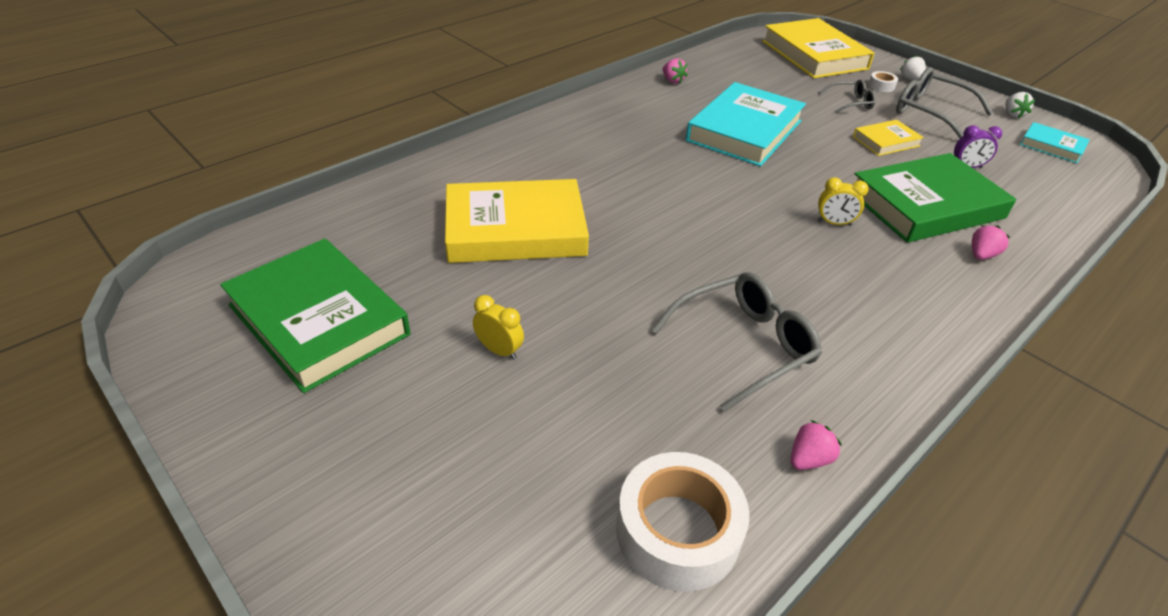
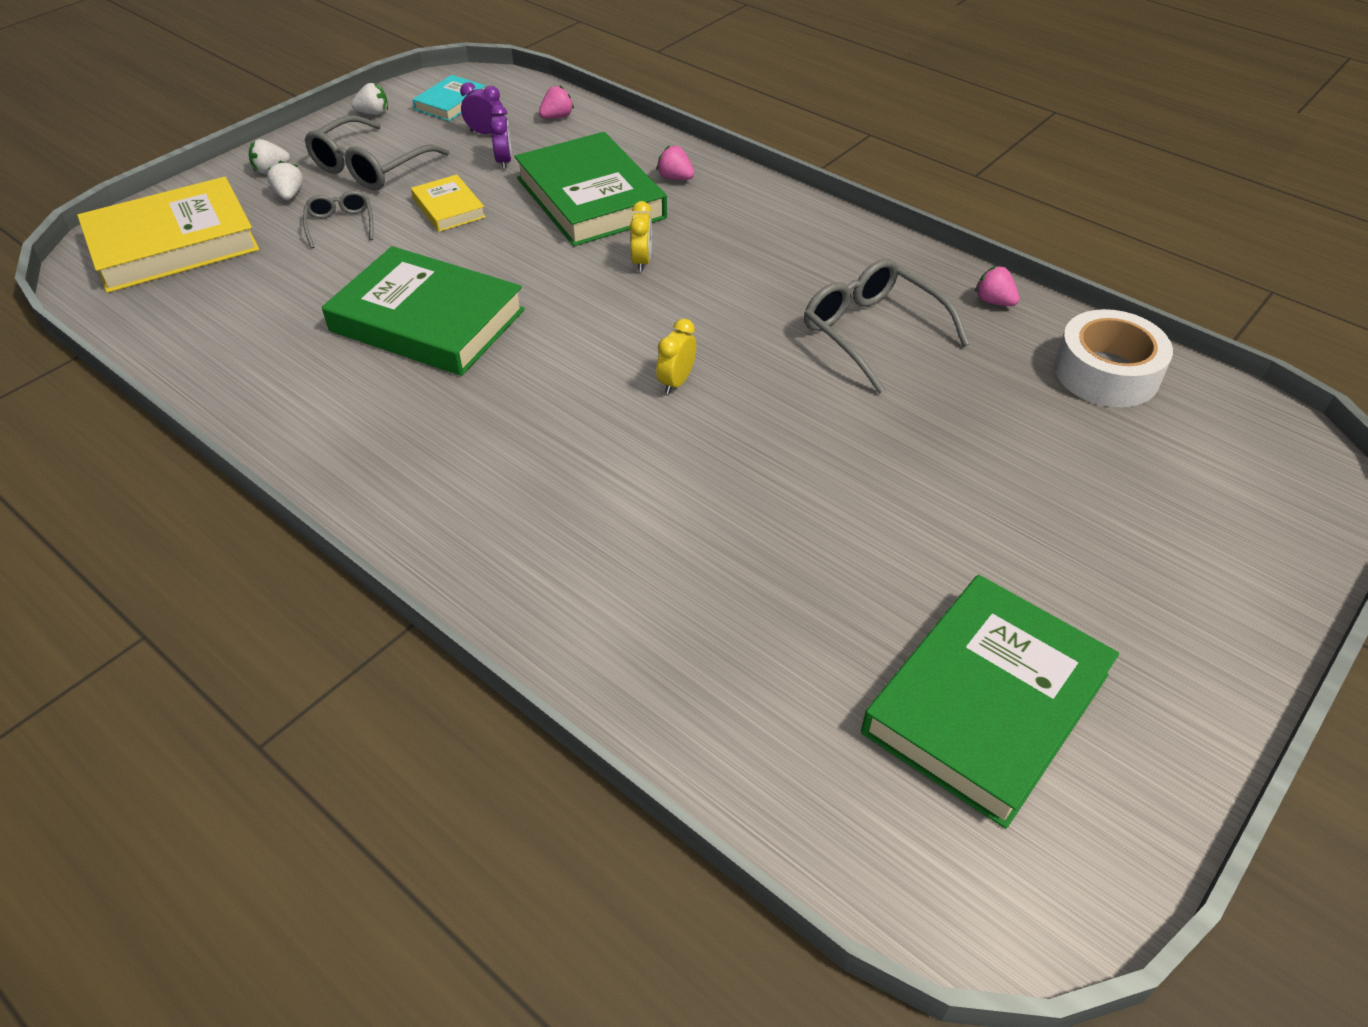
camera: 95 degrees left, 5 degrees up
yellow book [445,179,589,263] -> none
yellow clock [473,295,524,360] -> yellow clock moved to [656,319,696,394]
pink strawberry [662,58,688,84] -> pink strawberry moved to [539,86,574,119]
turquoise book [686,82,806,167] -> green book [322,246,525,376]
white tape [868,71,898,92] -> white strawberry [267,161,303,200]
none -> purple clock [460,82,504,134]

